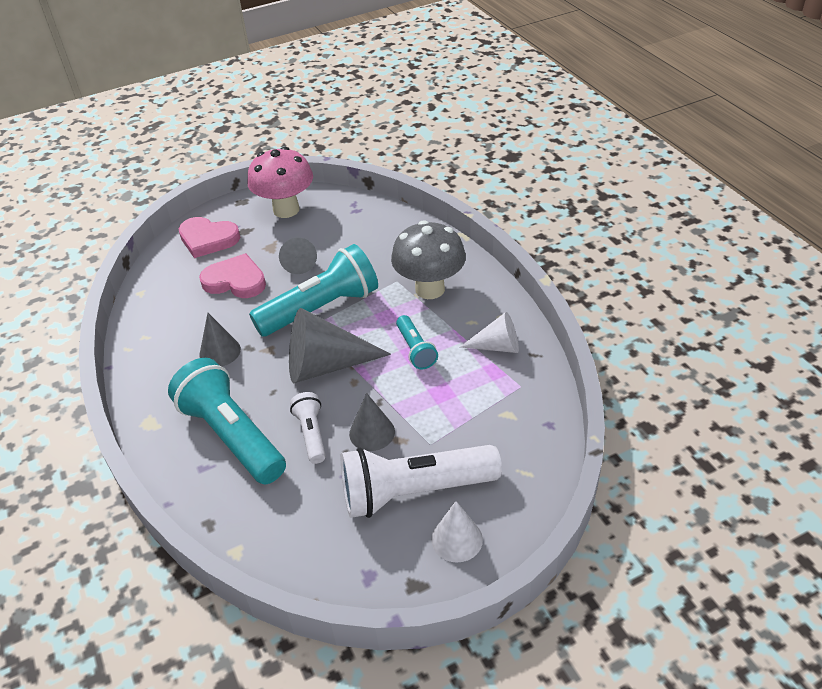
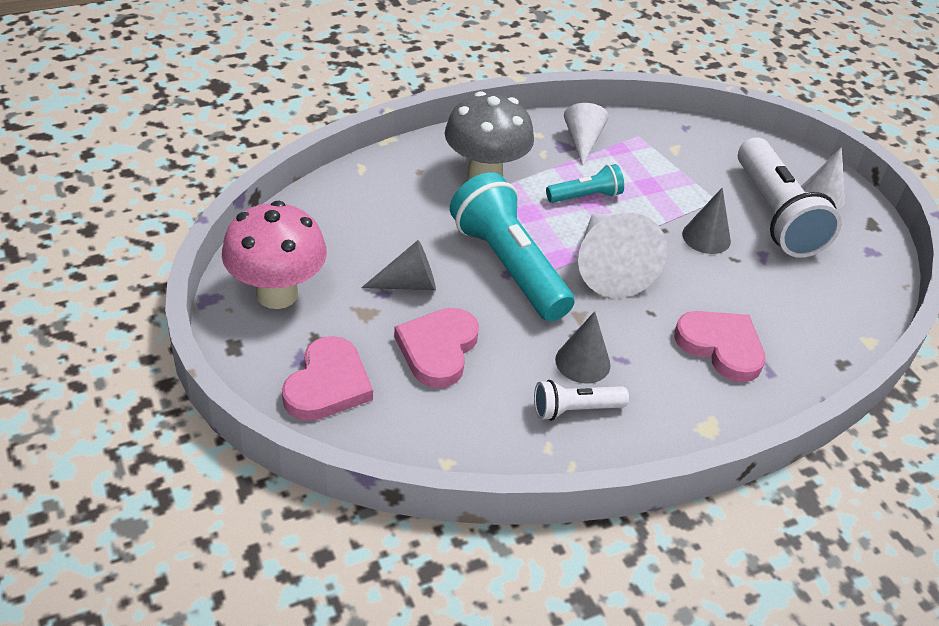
camera: 95 degrees left, 0 degrees up
turquoise flashlight [168,358,286,484] -> pink heart [674,311,766,382]
grey cone [289,308,391,383] -> white cone [578,213,667,298]
white flashlight [290,392,326,464] -> white flashlight moved to [534,380,629,421]

